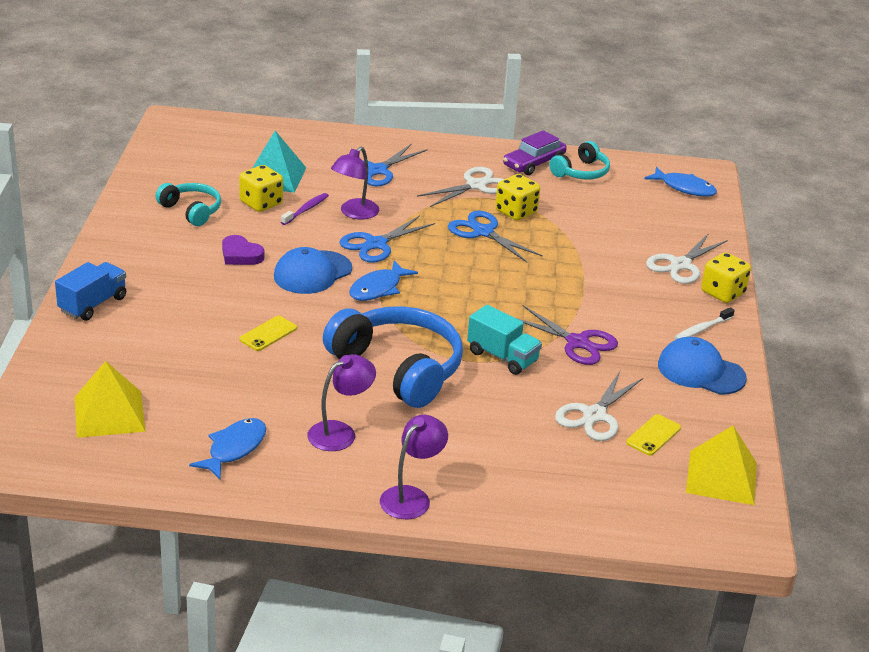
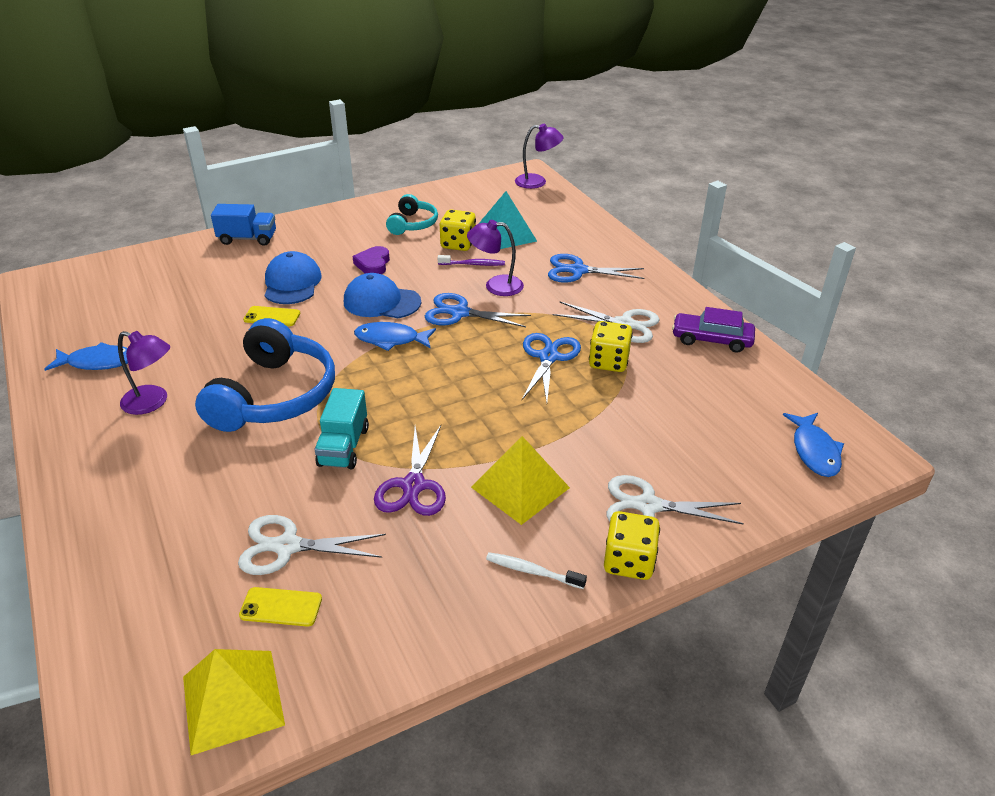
camera: 60 degrees right, 5 degrees up
yellow pyramid [75,361,146,438] -> yellow pyramid moved to [471,436,570,525]
purple lamp [380,415,448,519] -> purple lamp moved to [515,124,564,189]
turquoise headphones [549,141,610,179] -> none
blue cap [658,337,747,395] -> blue cap moved to [265,251,322,304]

